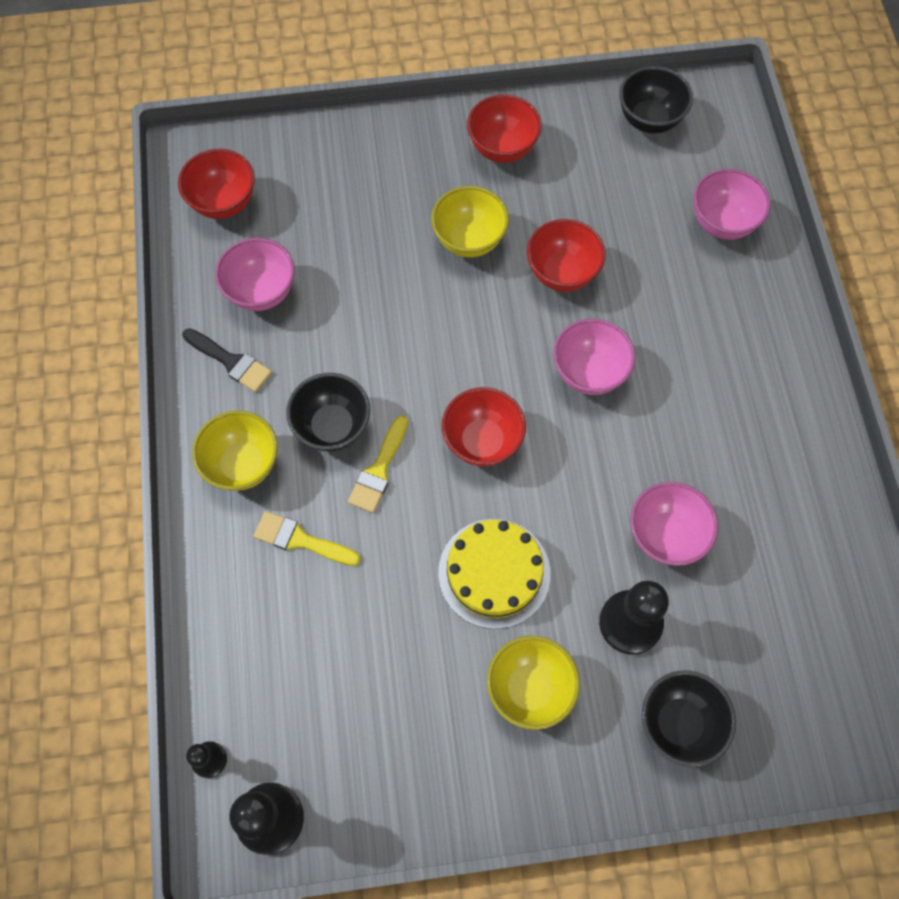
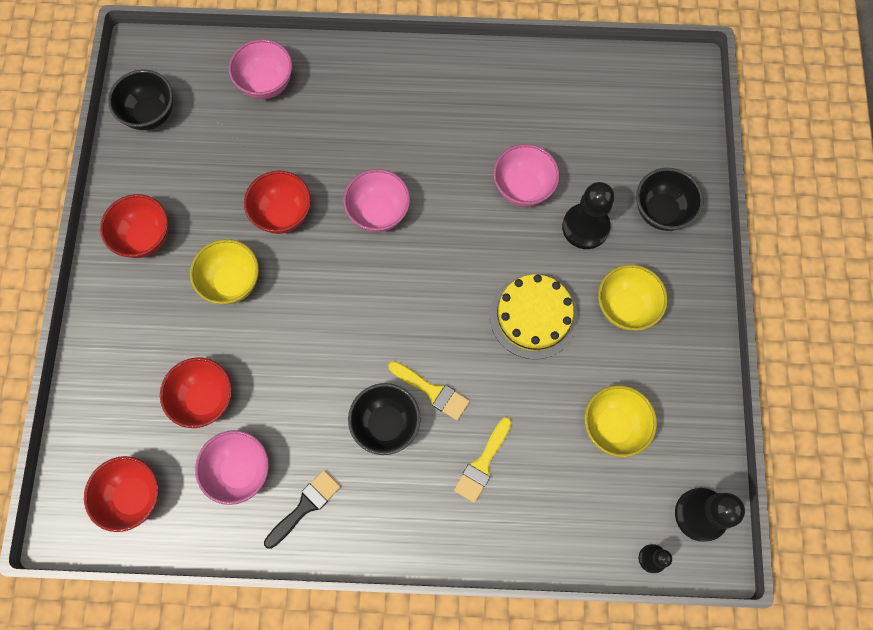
camera: 80 degrees left, 5 degrees up
yellow bowl [192,410,278,491] -> yellow bowl moved to [584,385,657,457]
red bowl [442,387,526,467] -> red bowl moved to [160,358,232,428]

